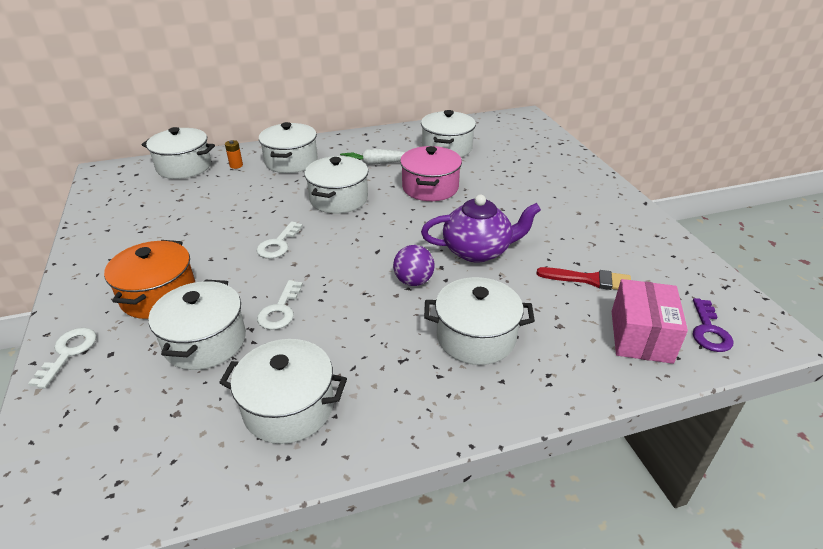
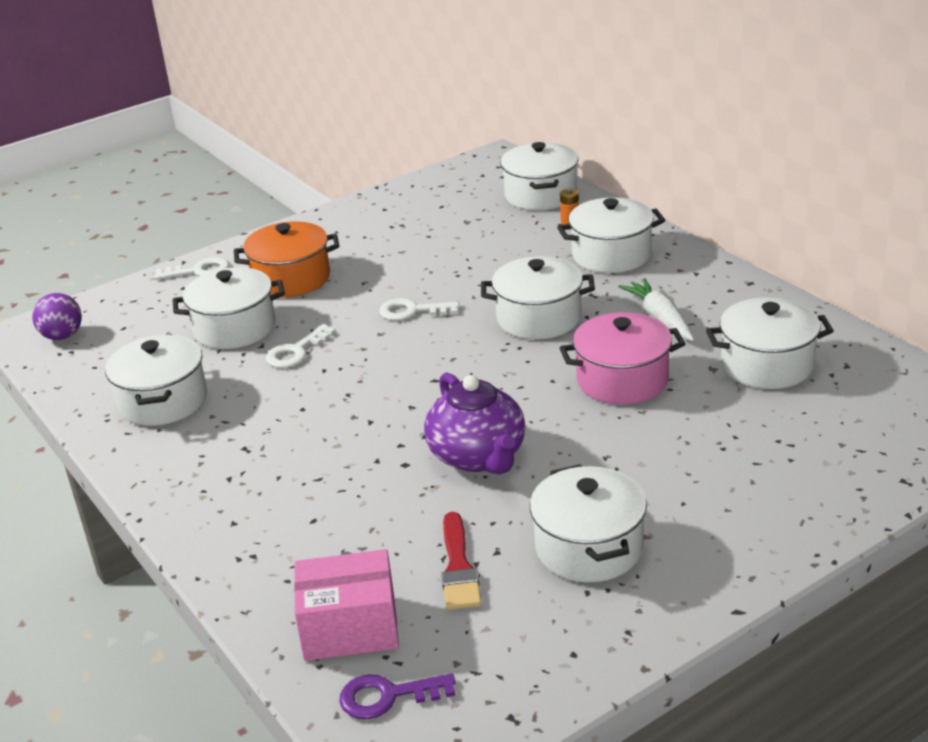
camera: 75 degrees right, 5 degrees down
white key [257,280,303,330] -> white key turned 45 degrees counterclockwise [266,324,335,368]
purple ball [393,245,434,286] -> purple ball moved to [32,293,82,340]
white pot [424,277,535,365] -> white pot moved to [530,464,647,582]

